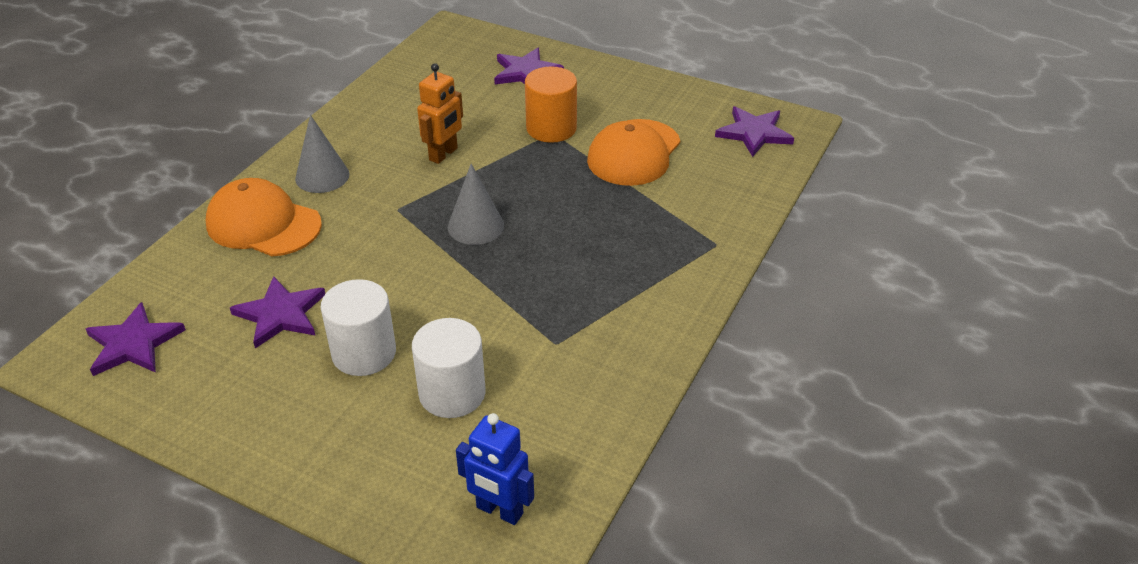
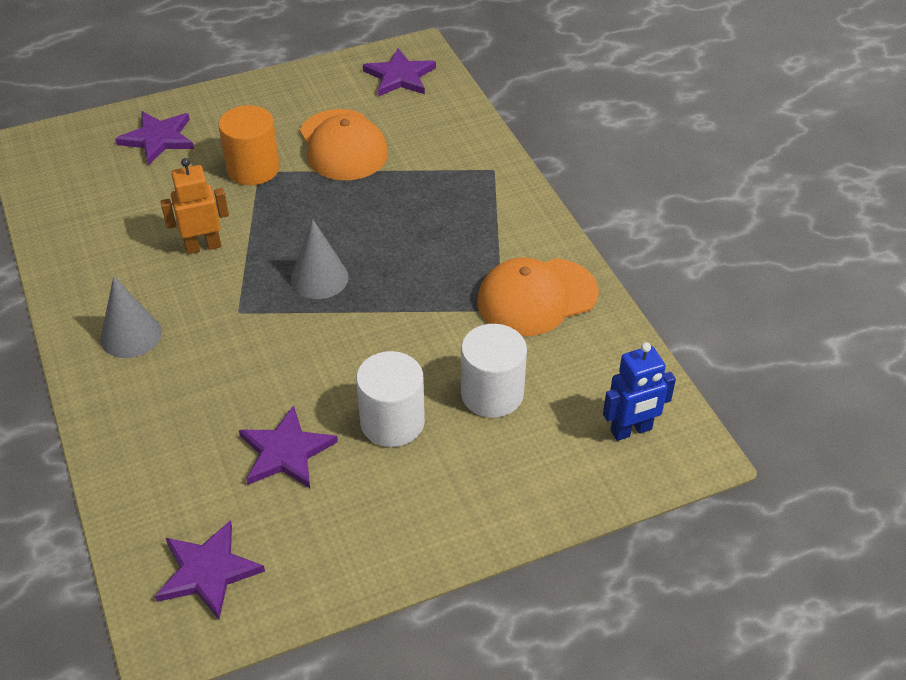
camera: 50 degrees left, 5 degrees up
orange cap [206,178,322,256] -> orange cap moved to [477,257,599,336]
orange robot [417,63,463,164] -> orange robot turned 90 degrees counterclockwise [160,158,229,254]

